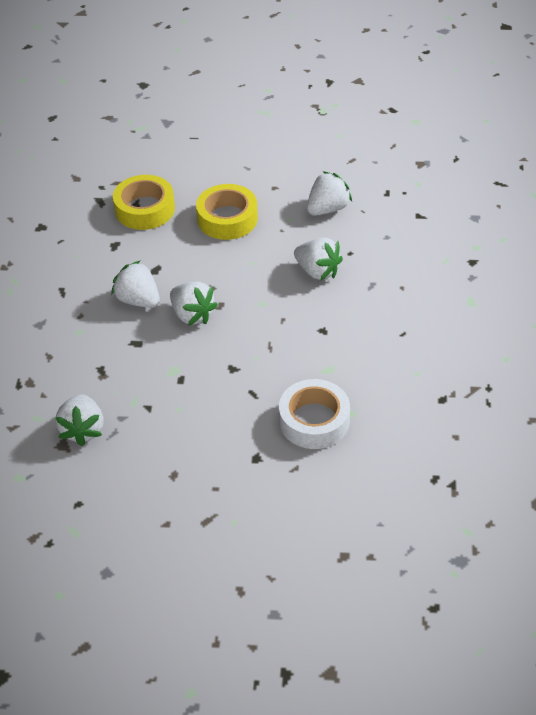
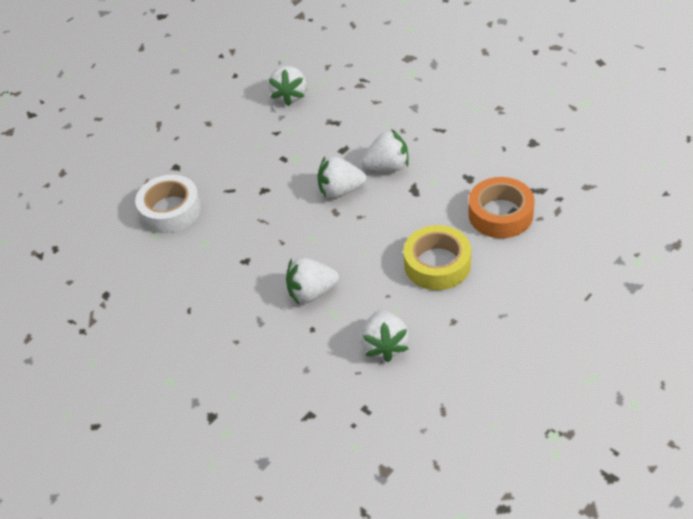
camera: 130 degrees right, 0 degrees up
white strawberry [55,394,104,446] -> white strawberry turned 120 degrees counterclockwise [269,66,306,106]
yellow tape [113,175,175,230] -> orange tape [469,177,535,238]

